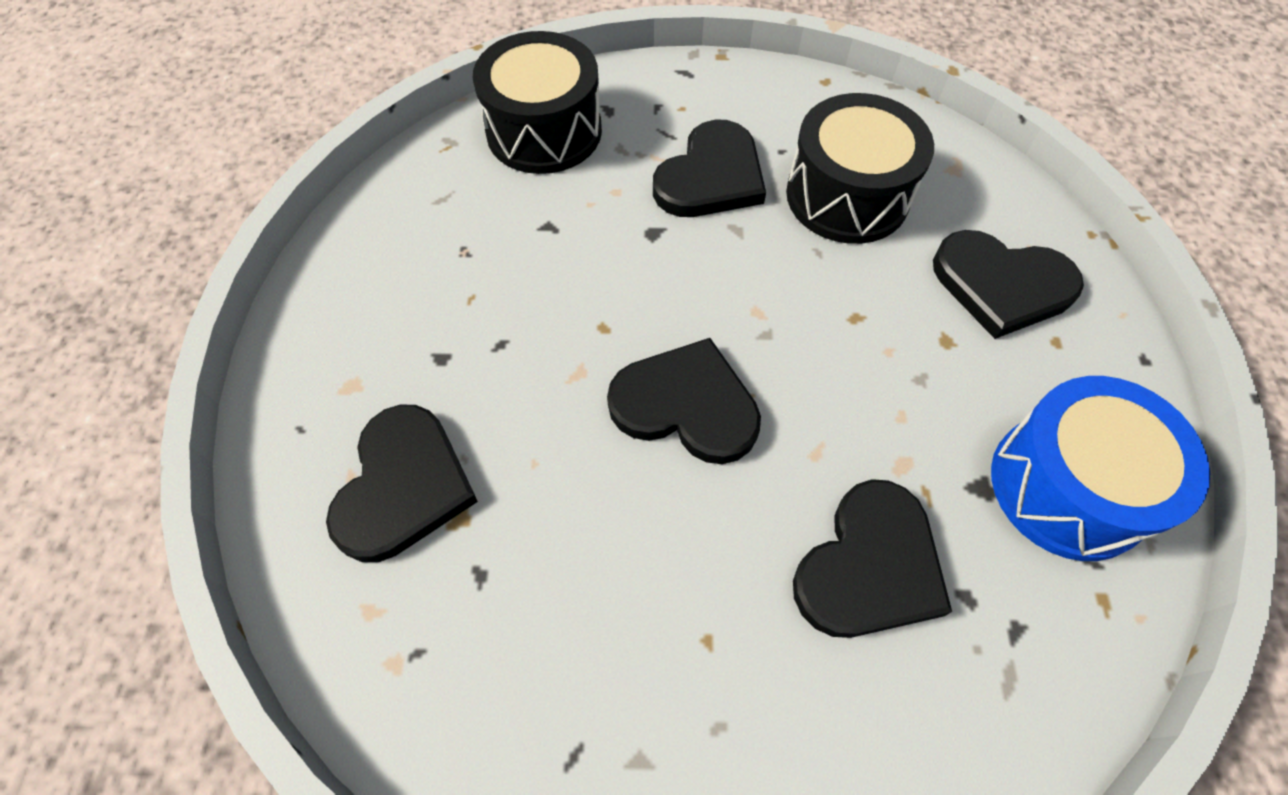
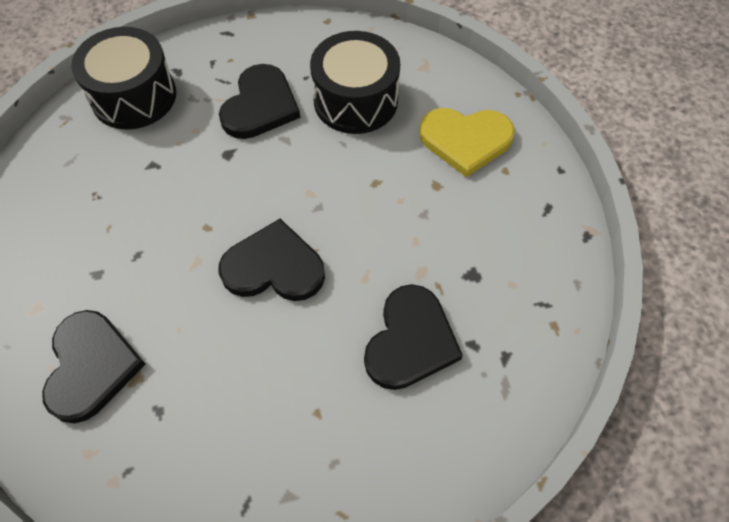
camera: 15 degrees left, 0 degrees up
black heart [933,230,1084,339] -> yellow heart [419,108,515,177]
blue drum [991,376,1210,561] -> none

